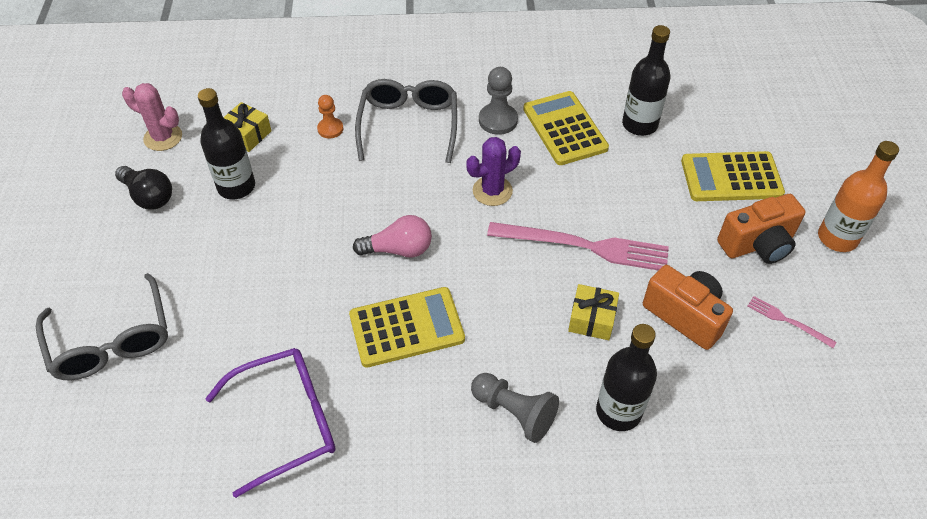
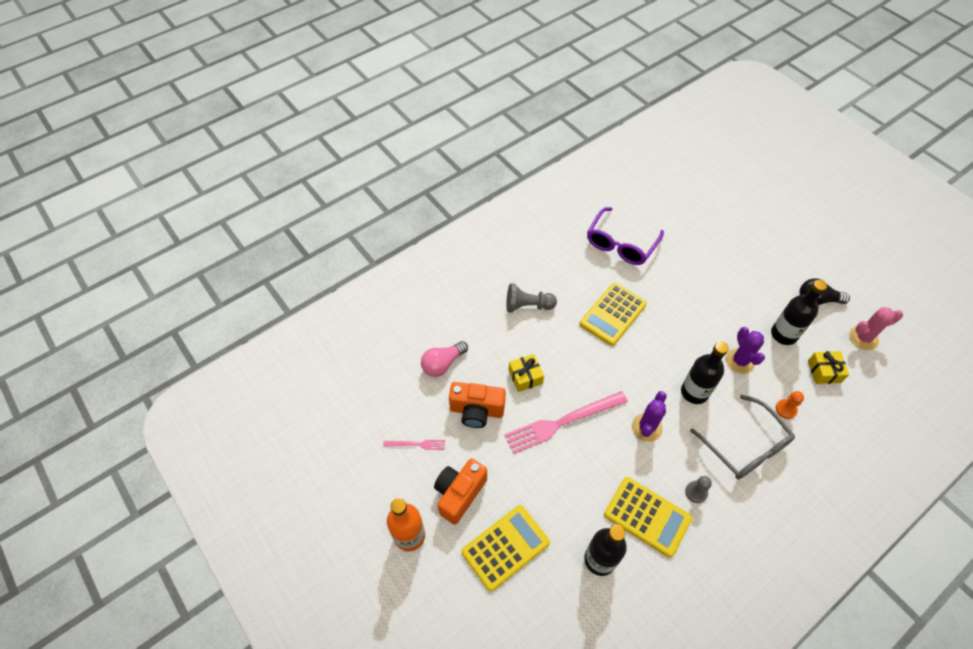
camera: 145 degrees right, 5 degrees up
grey glasses [36,273,168,380] -> none
pink light bulb [353,215,432,258] -> pink light bulb moved to [421,341,468,377]
grey pawn [479,67,518,135] -> grey pawn [685,476,712,503], size x0.65
black bottle [596,324,657,431] -> black bottle moved to [681,341,729,404]
none -> purple cactus [726,327,765,374]

